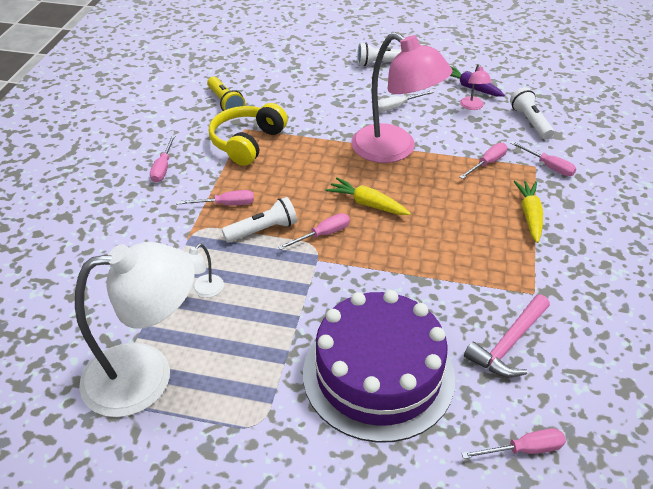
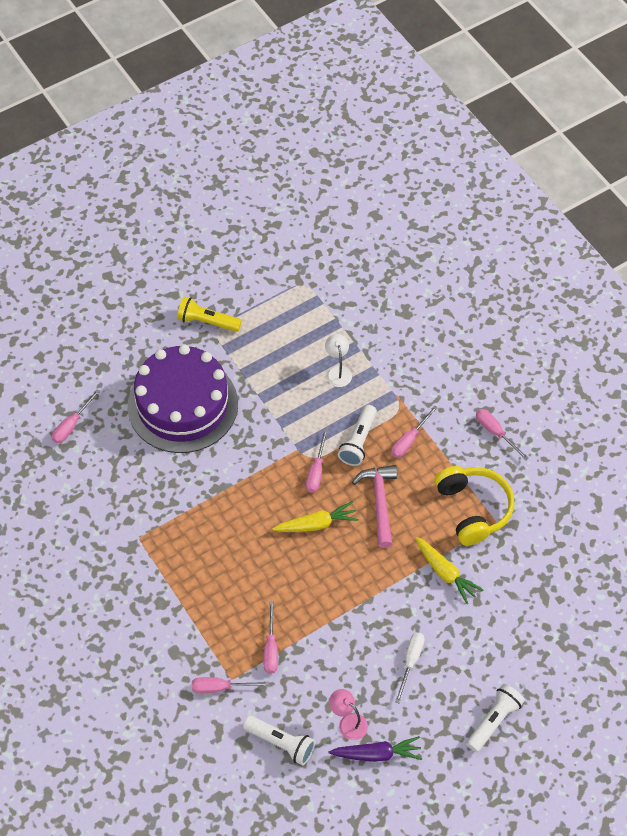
camera: 135 degrees right, 15 degrees up
white lamp [75,242,195,417] -> none
yellow flashlight [207,76,245,111] -> yellow flashlight moved to [177,297,242,332]
pink lamp [351,33,452,163] -> none
pink hammer [464,294,550,377] -> pink hammer moved to [352,465,397,548]
yellow carrot [513,181,543,243] -> yellow carrot moved to [415,537,483,604]

